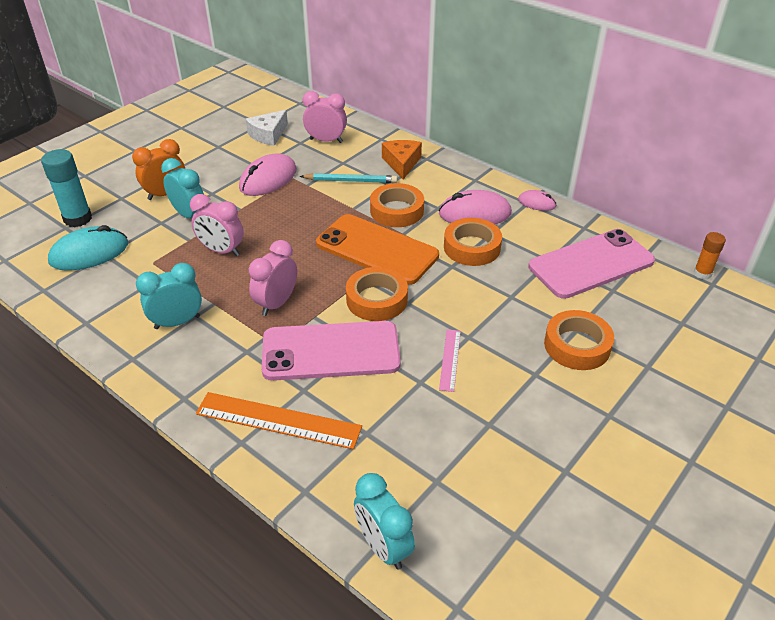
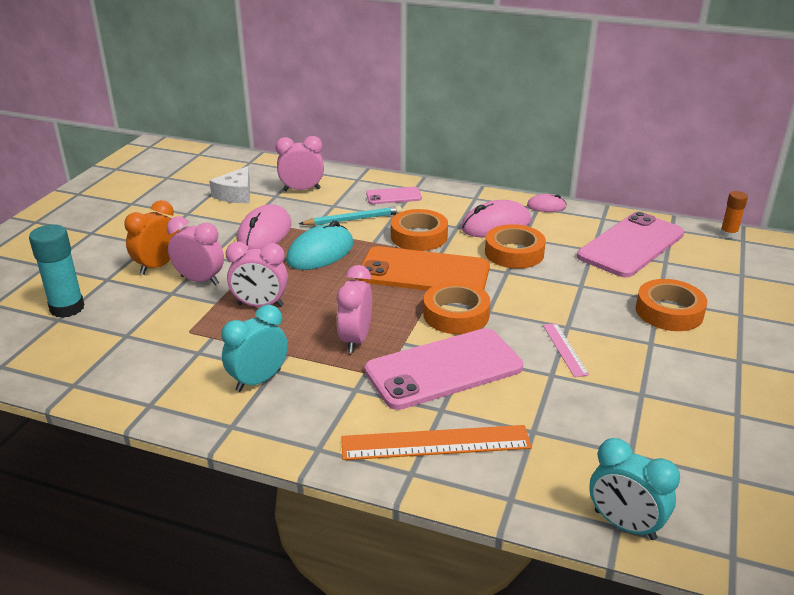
camera: 20 degrees left, 10 degrees down
turquoise mouse [48,225,128,271] -> turquoise mouse moved to [286,221,354,270]
turquoise clock [161,158,204,218] -> pink clock [167,216,224,286]
orange cheese [382,140,422,179] -> pink phone [366,187,422,204]

